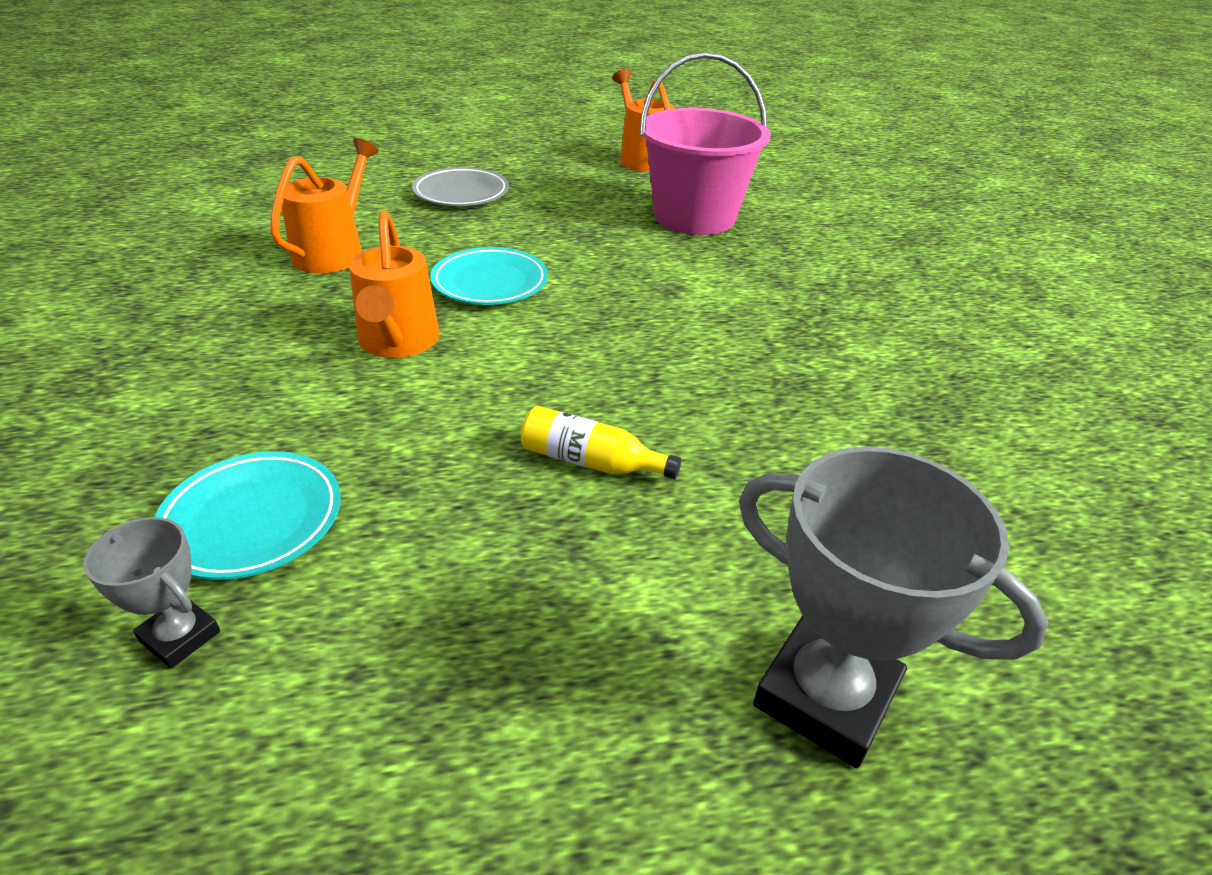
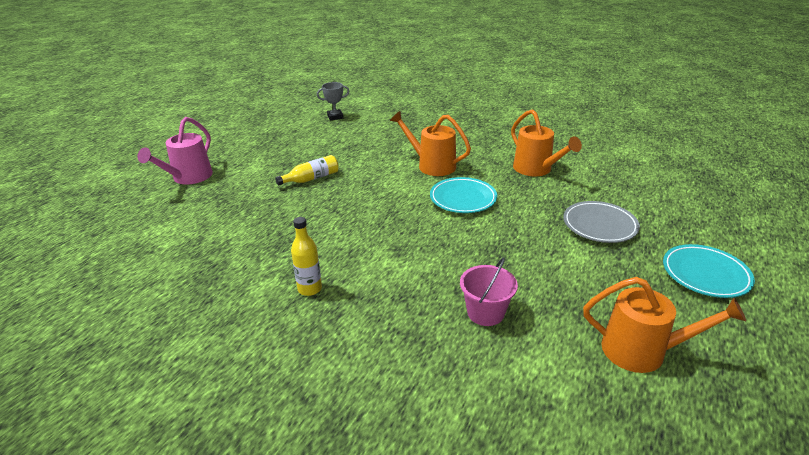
camera: 130 degrees right, 5 degrees down
turquoise plate [154,451,341,580] -> turquoise plate moved to [663,244,755,298]
pink bucket [640,52,771,235] -> pink bucket [460,257,518,326], size x0.50
grey trophy [739,447,1049,768] -> pink watering can [137,117,213,184]
none -> yellow bottle [291,217,322,296]

